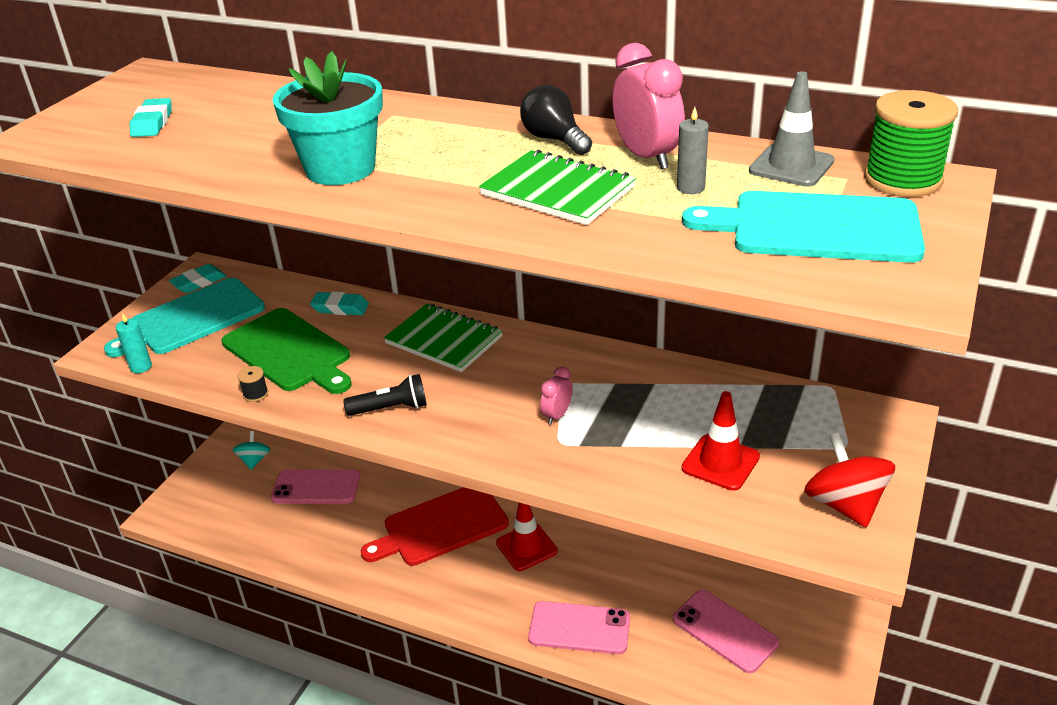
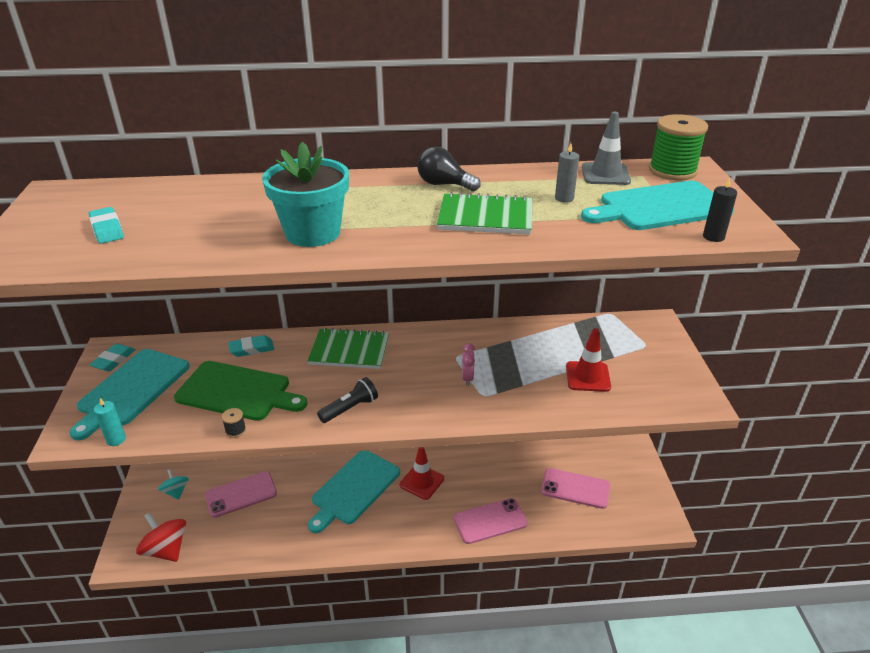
camera: 30 degrees left, 0 degrees up
red cutting board [361,487,509,566] -> turquoise cutting board [308,451,400,533]
pink clock [612,43,685,170] -> none
red spinning top [804,433,895,527] -> red spinning top moved to [136,512,186,562]
none -> black candle [703,177,737,242]

